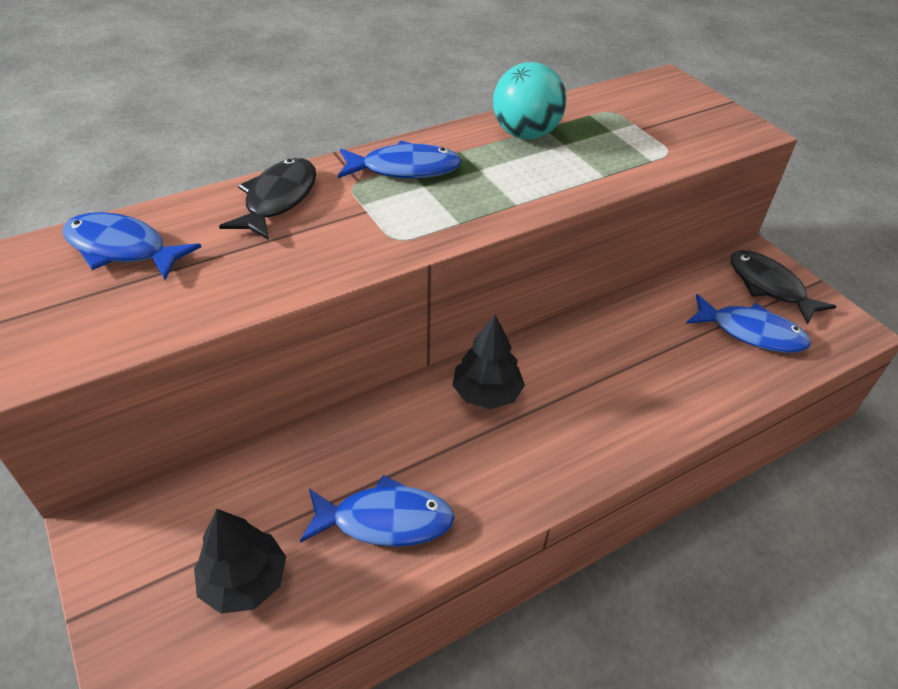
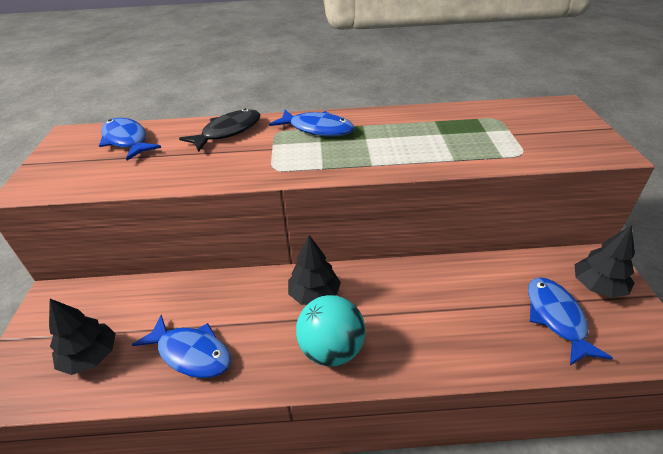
camera: 30 degrees right, 5 degrees down
turquoise ball [493,62,567,139] -> turquoise ball moved to [296,295,366,367]
blue fish [686,294,811,353] -> blue fish turned 150 degrees counterclockwise [528,277,613,366]
black fish [731,250,837,325] -> black tree [575,225,635,298]

